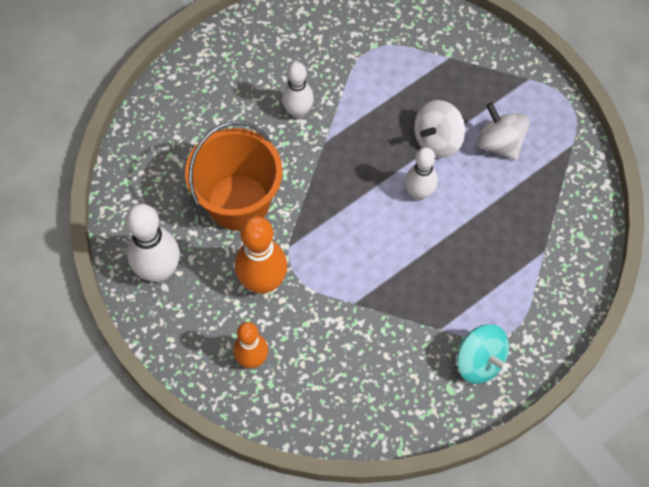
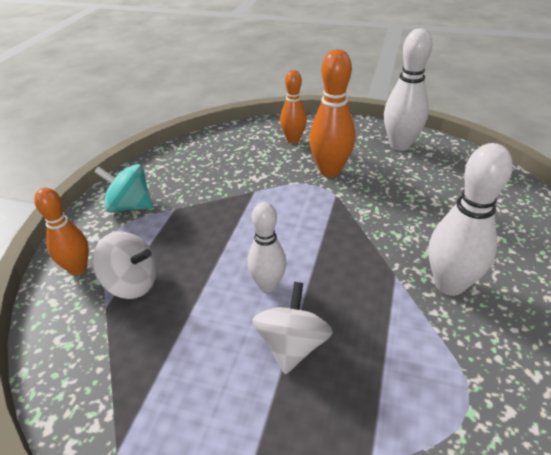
camera: 145 degrees right, 25 degrees down
orange bucket [185,121,283,231] -> none
white bowling pin [282,62,314,118] -> white bowling pin [428,143,513,296], size x1.53
white spinning top [476,103,530,160] -> white spinning top moved to [92,232,157,299]
none -> orange bowling pin [34,188,89,275]

